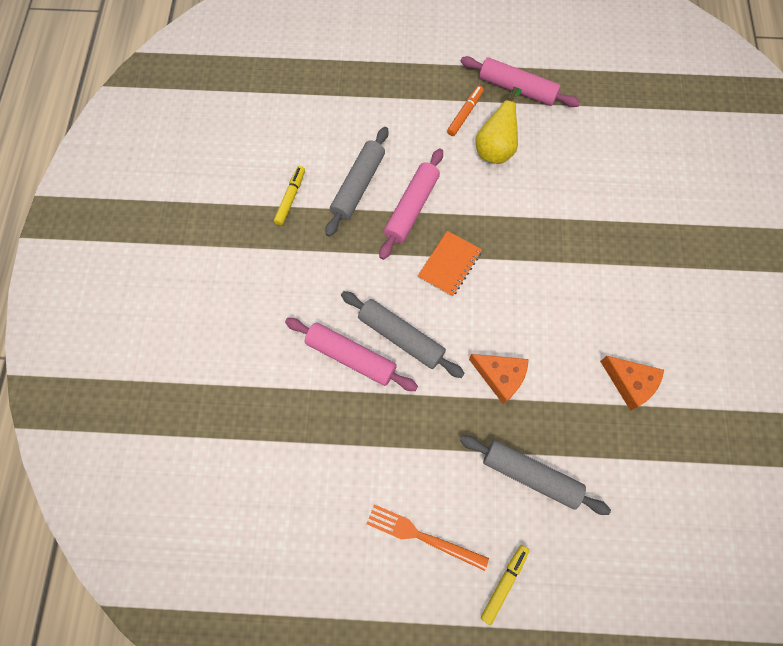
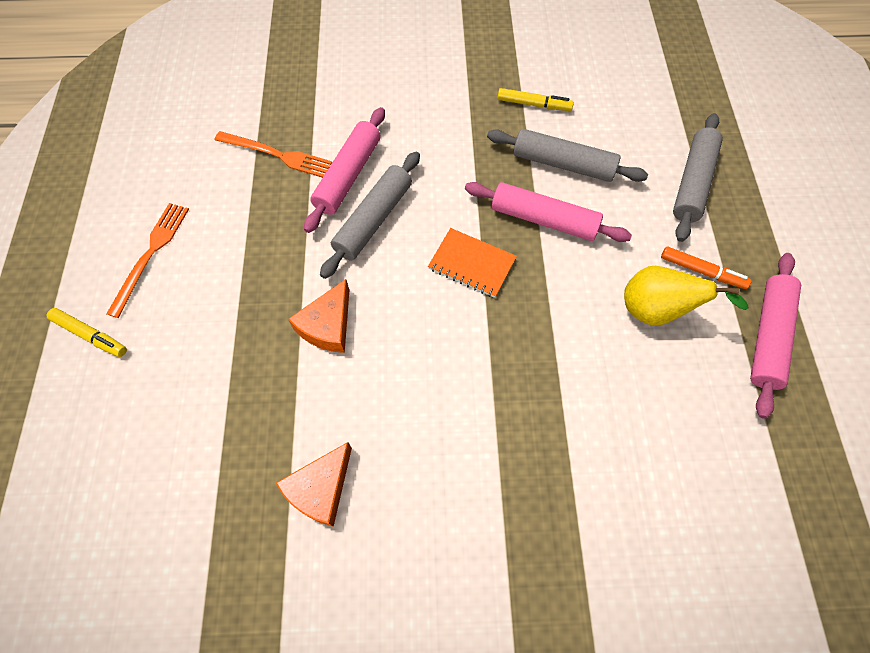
camera: 85 degrees right, 5 degrees down
grey rolling pin [460,435,611,515] -> grey rolling pin moved to [673,113,723,242]
none -> orange fork [215,131,332,178]

